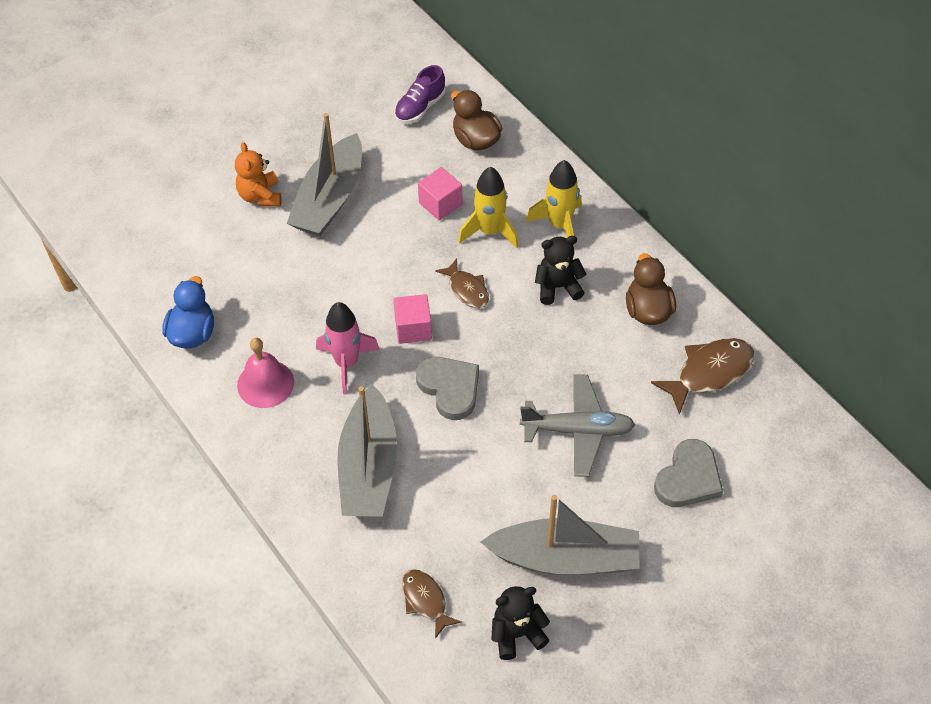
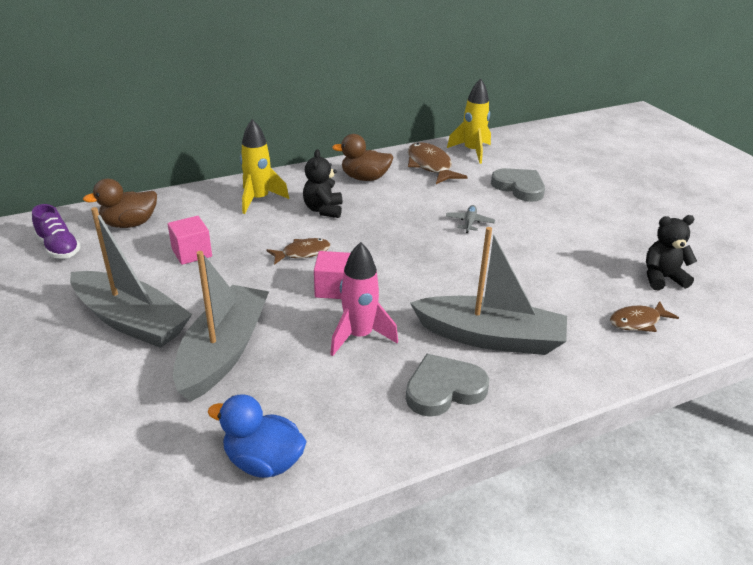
camera: 80 degrees left, 20 degrees down
orange teddy bear [235,142,282,206] -> none
pink bell [237,338,294,408] -> none
grey heart [416,357,479,420] -> grey heart moved to [406,354,489,417]
yellow rocket [458,167,519,248] -> yellow rocket moved to [447,79,491,164]
grey boat [481,495,639,575] -> grey boat moved to [173,251,269,402]
black teddy bear [491,586,550,660] -> black teddy bear turned 90 degrees clockwise [646,215,697,290]
grey plane [520,374,635,477] -> grey plane [446,205,495,233], size x0.50

